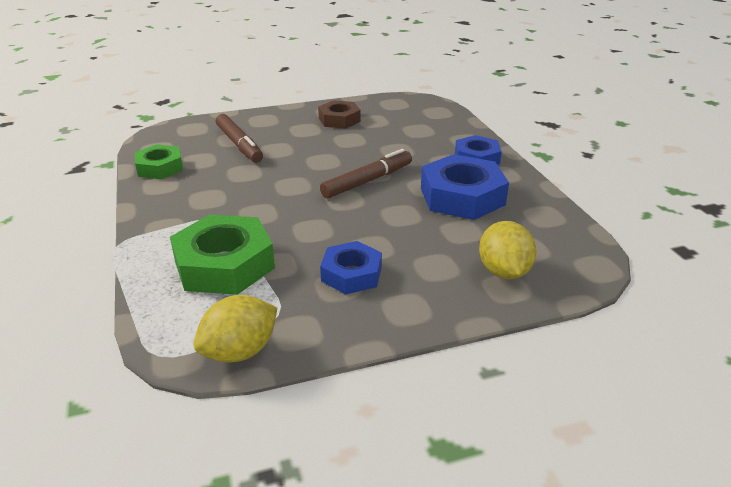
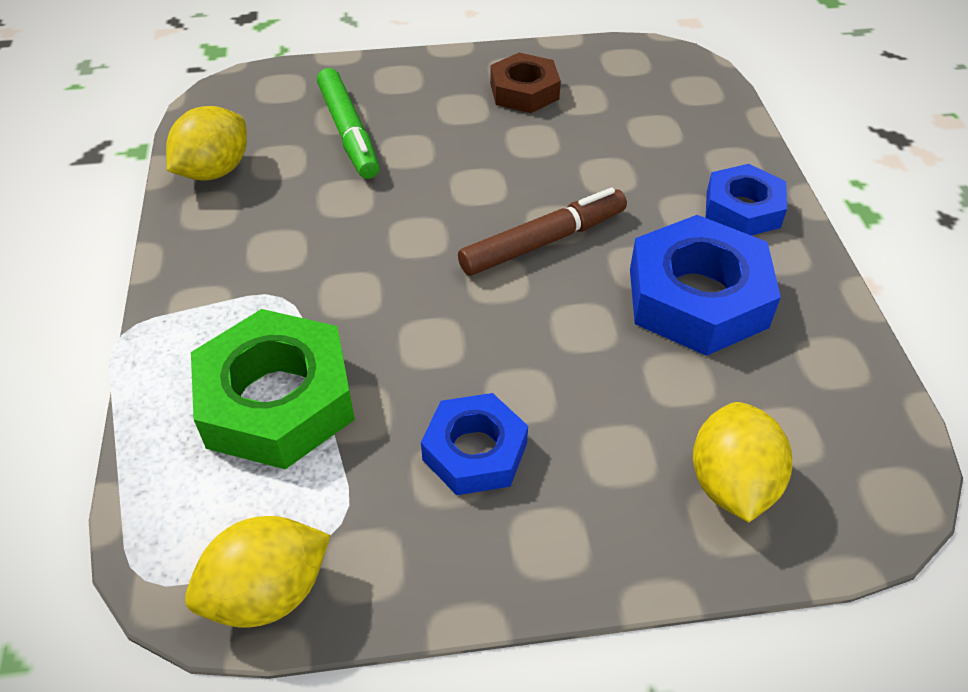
camera: 10 degrees right, 15 degrees up
green nut [135,144,183,179] -> yellow lemon [166,106,247,181]
brown marker [216,114,263,162] -> green marker [317,68,379,179]

